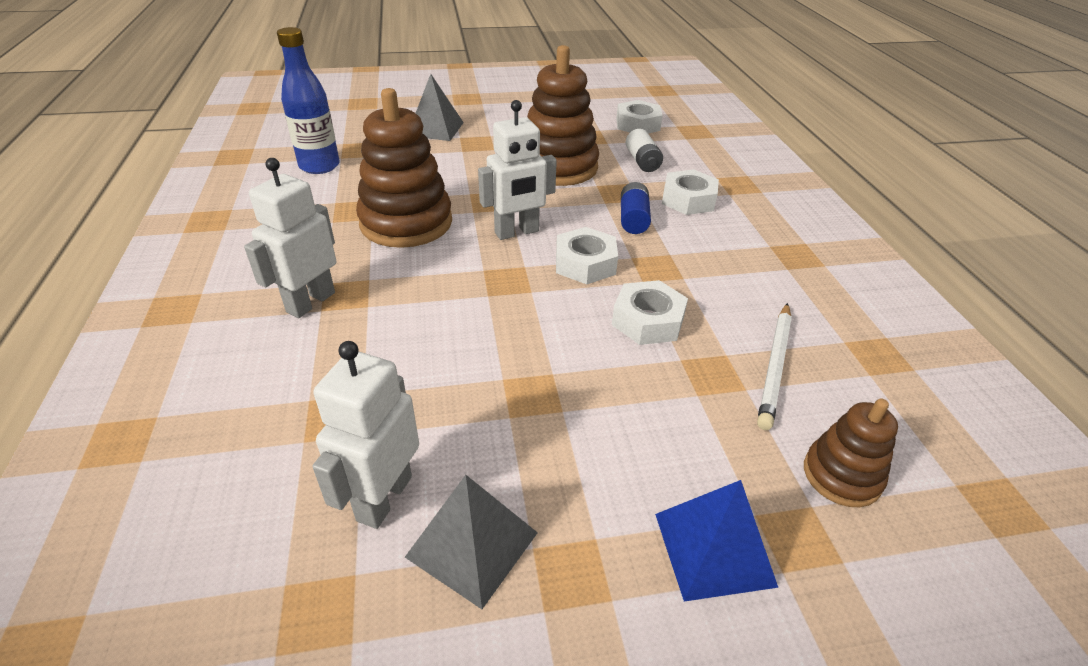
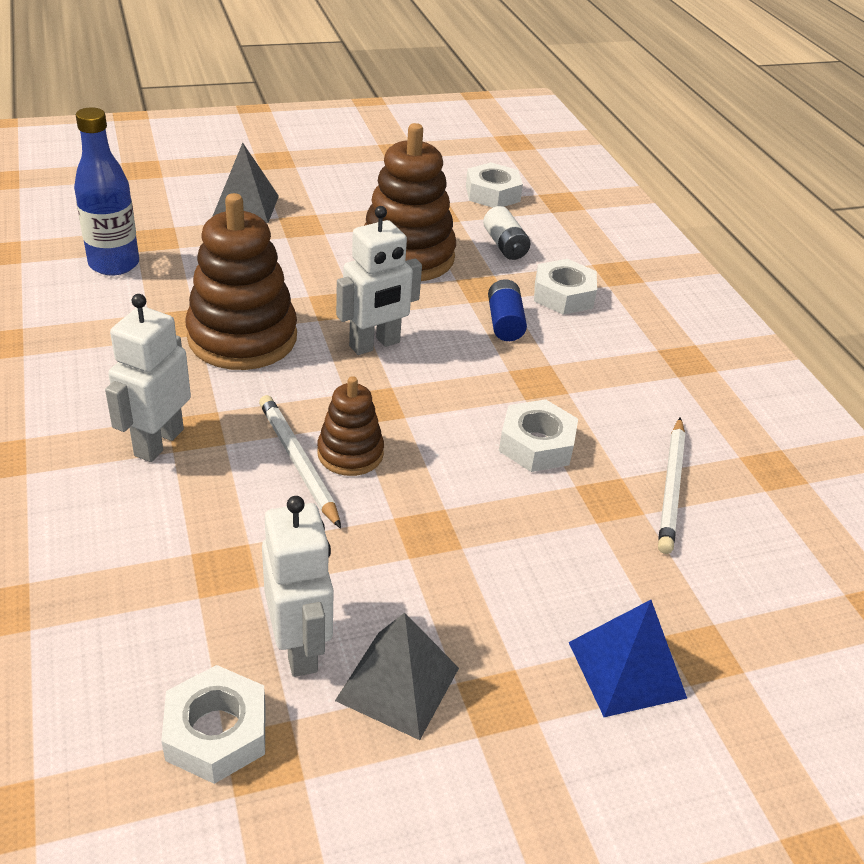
camera: 10 degrees left, 0 degrees up
white robot [312,341,419,529] -> white robot turned 150 degrees clockwise [262,496,334,677]
white nut [556,227,618,284] -> white nut moved to [161,665,265,784]
brown stacking toy [804,399,898,507] -> brown stacking toy moved to [317,376,384,476]
none -> white pencil [259,395,341,529]

